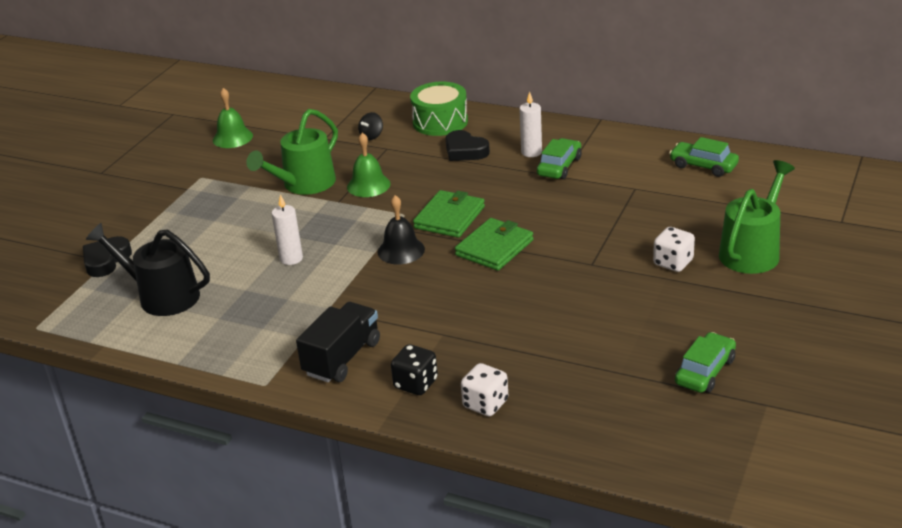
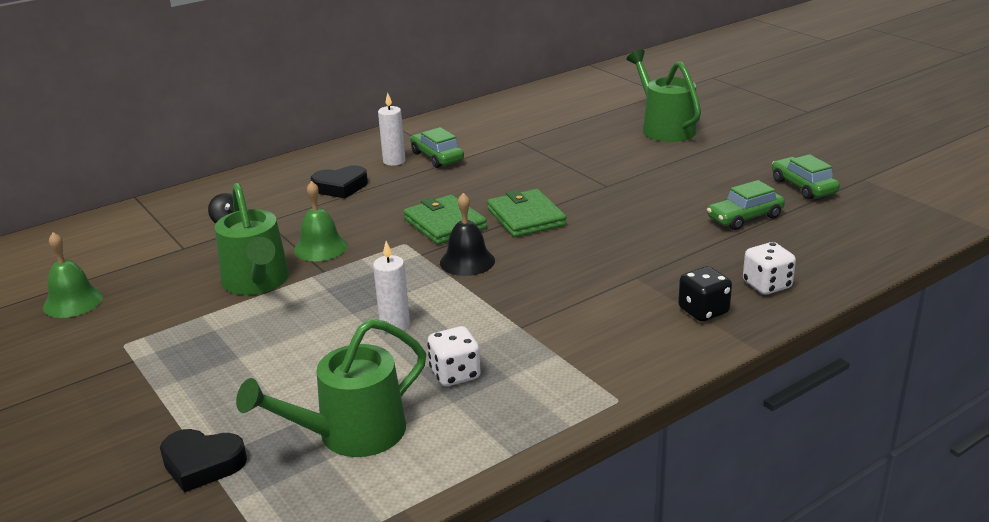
camera: 60 degrees left, 5 degrees down
black heart [83,236,132,277] -> black heart turned 45 degrees counterclockwise [160,429,247,493]
black watering can [86,223,210,316] -> green watering can [236,319,426,457]
black truck [296,302,380,382] -> none
green drum [410,82,468,136] -> none
white dice [653,227,695,272] -> white dice moved to [427,326,481,386]
green car [669,137,739,177] -> green car moved to [707,180,785,230]

